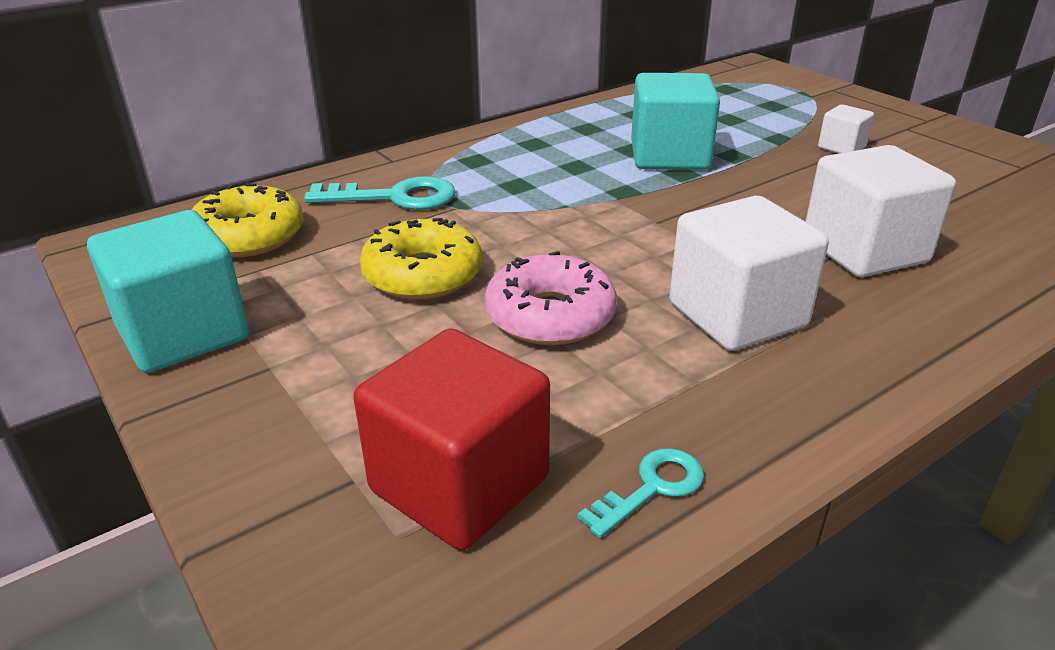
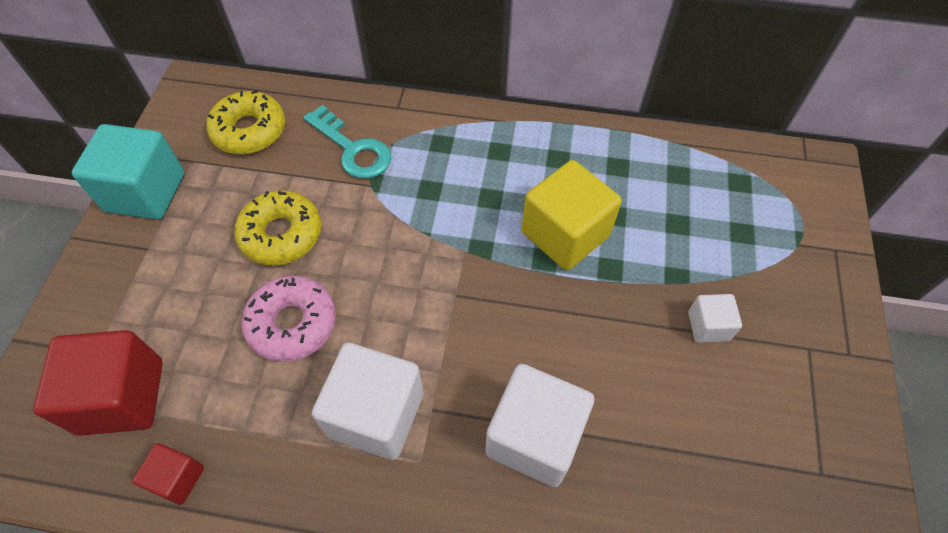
camera: 45 degrees right, 25 degrees up
turquoise key [578,448,704,538] -> red cube [132,443,204,505]
turquoise cube [631,73,720,170] -> yellow cube [522,160,622,271]

